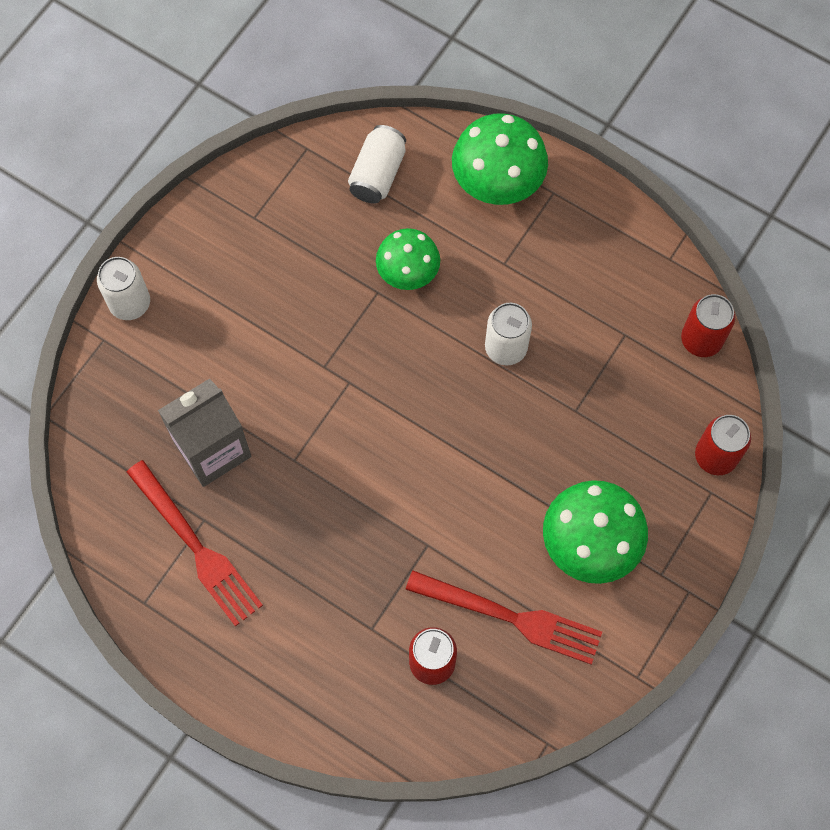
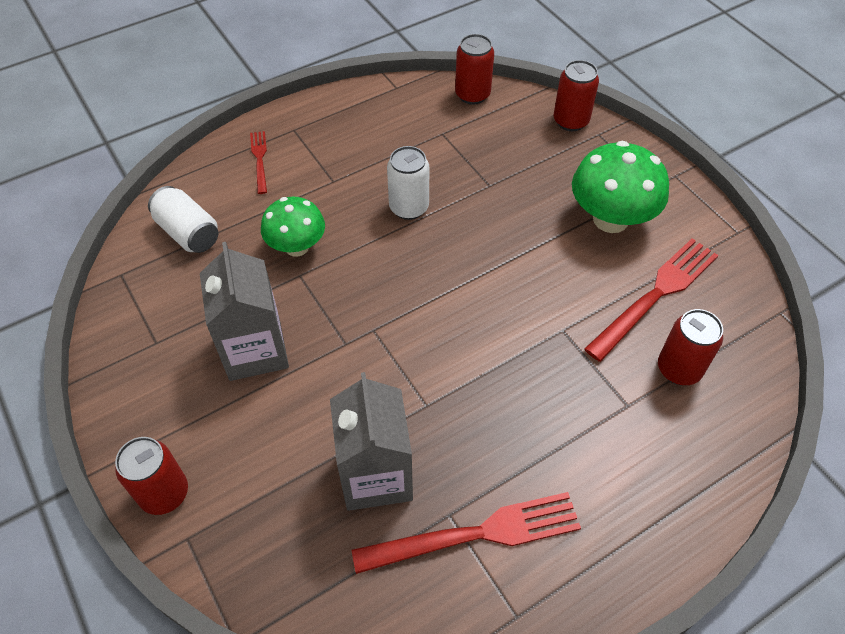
camera: 65 degrees left, 15 degrees down
white can [97,257,150,320] -> red can [115,437,188,515]
green mushroom [452,114,548,205] -> red fork [250,131,267,194]
none -> grey carton [200,242,289,381]

